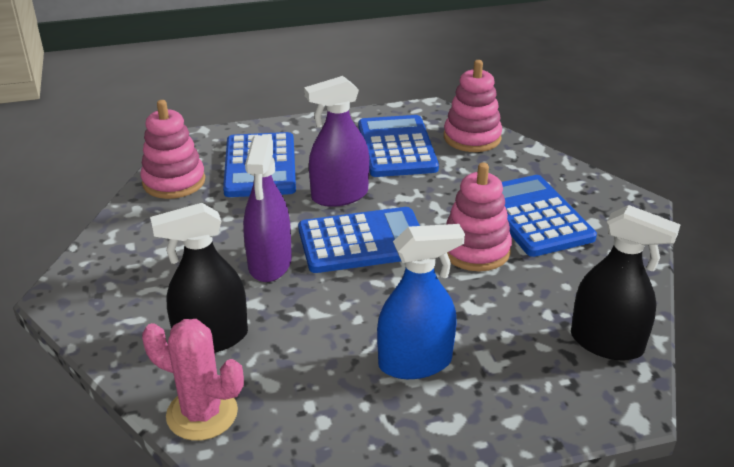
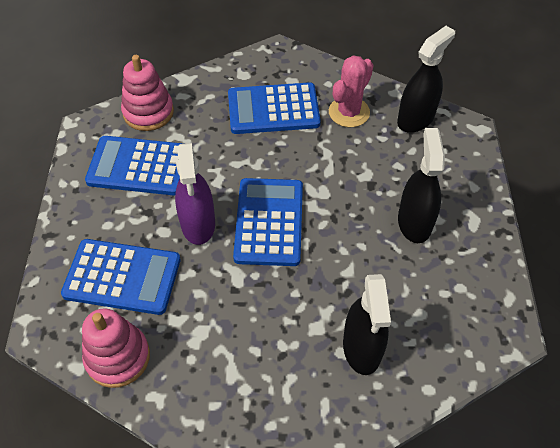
camera: 75 degrees left, 20 degrees up
pink cactus [142,319,244,441] -> pink cactus moved to [329,55,374,127]
purple spray bottle [243,135,292,282] -> none
blue spray bottle [377,224,465,379] -> black spray bottle [398,128,445,243]
pink stacking toy [446,162,512,271] -> none

